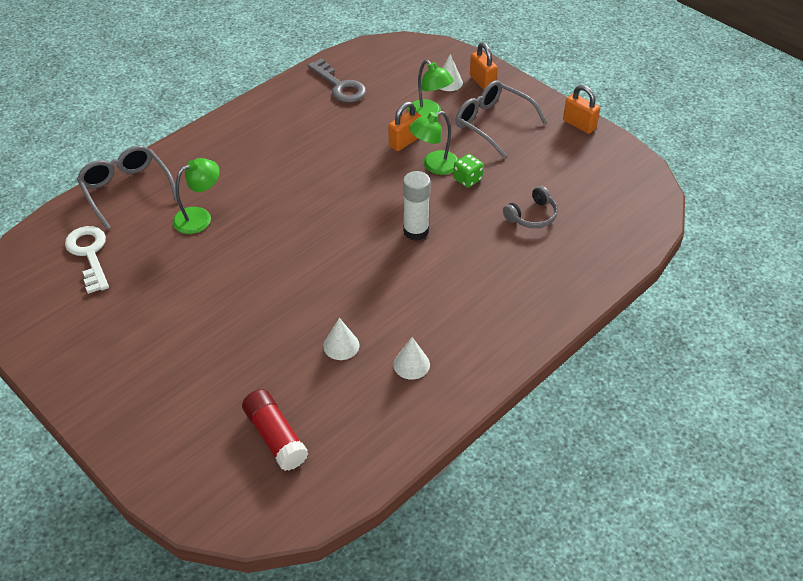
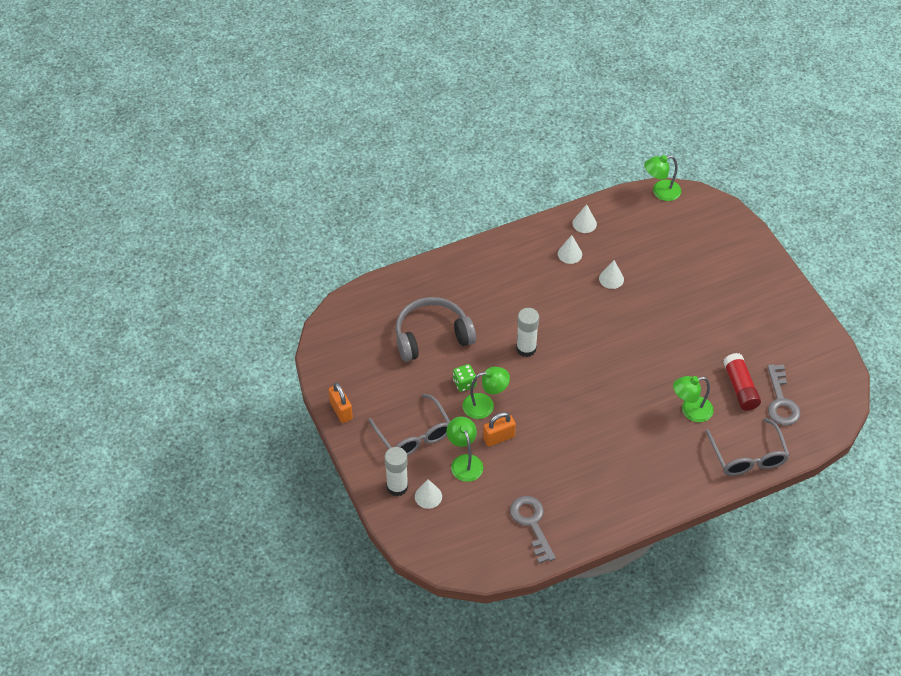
camera: 160 degrees left, 5 degrees up
white key [65,226,109,294] -> grey key [767,364,801,426]
red glue stick [242,389,308,471] -> red glue stick moved to [723,353,761,411]
orange padlock [470,42,498,90] -> white glue stick [385,447,408,496]
grey headphones [503,186,558,228] -> grey headphones [395,297,476,362], size x1.88
none -> white cone [572,204,597,233]
none -> green lamp [644,155,681,201]

